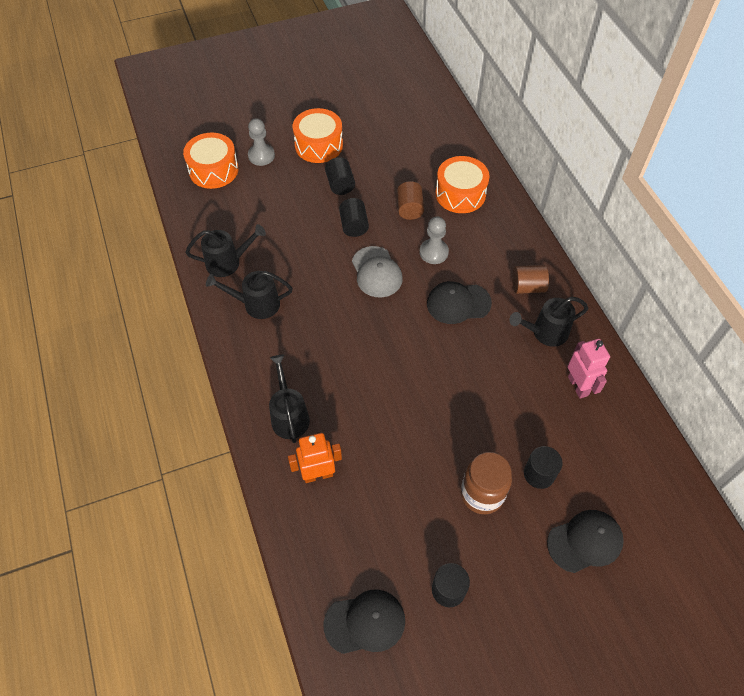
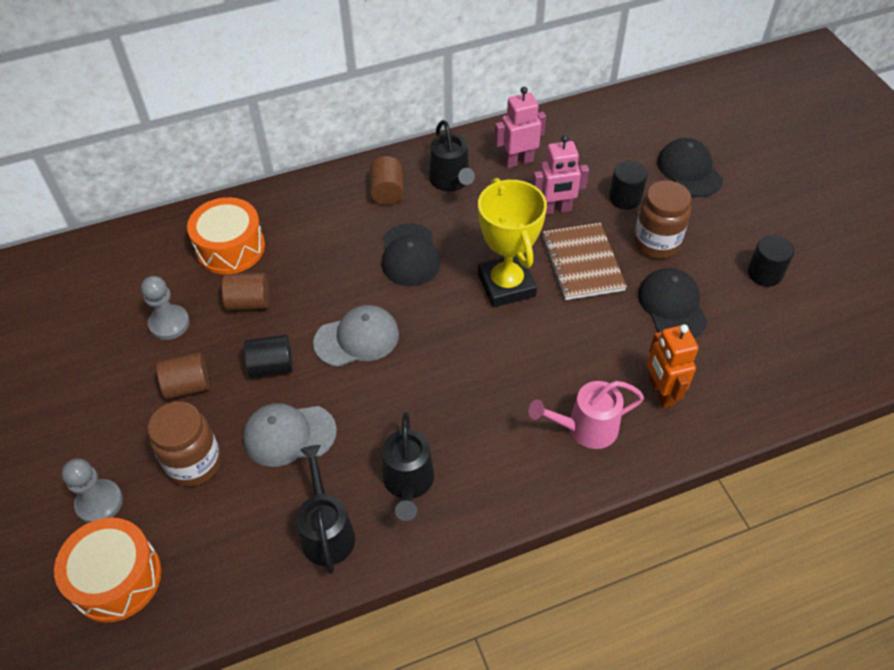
camera: 90 degrees left, 5 degrees down
black watering can [269,355,310,443] -> pink watering can [529,381,644,449]
orange drum [293,108,343,163] -> none
black cap [324,589,405,654] -> black cap moved to [638,268,708,338]
black cylinder [325,157,355,195] -> brown cylinder [157,353,210,399]
grey pawn [420,217,449,264] -> grey pawn moved to [141,276,190,340]
none -> brown jar [148,401,221,487]
none -> grey cap [243,403,337,467]
none -> yellow trophy [478,178,547,307]
none -> pink robot [533,135,589,215]
none -> brown notebook [542,223,627,300]

